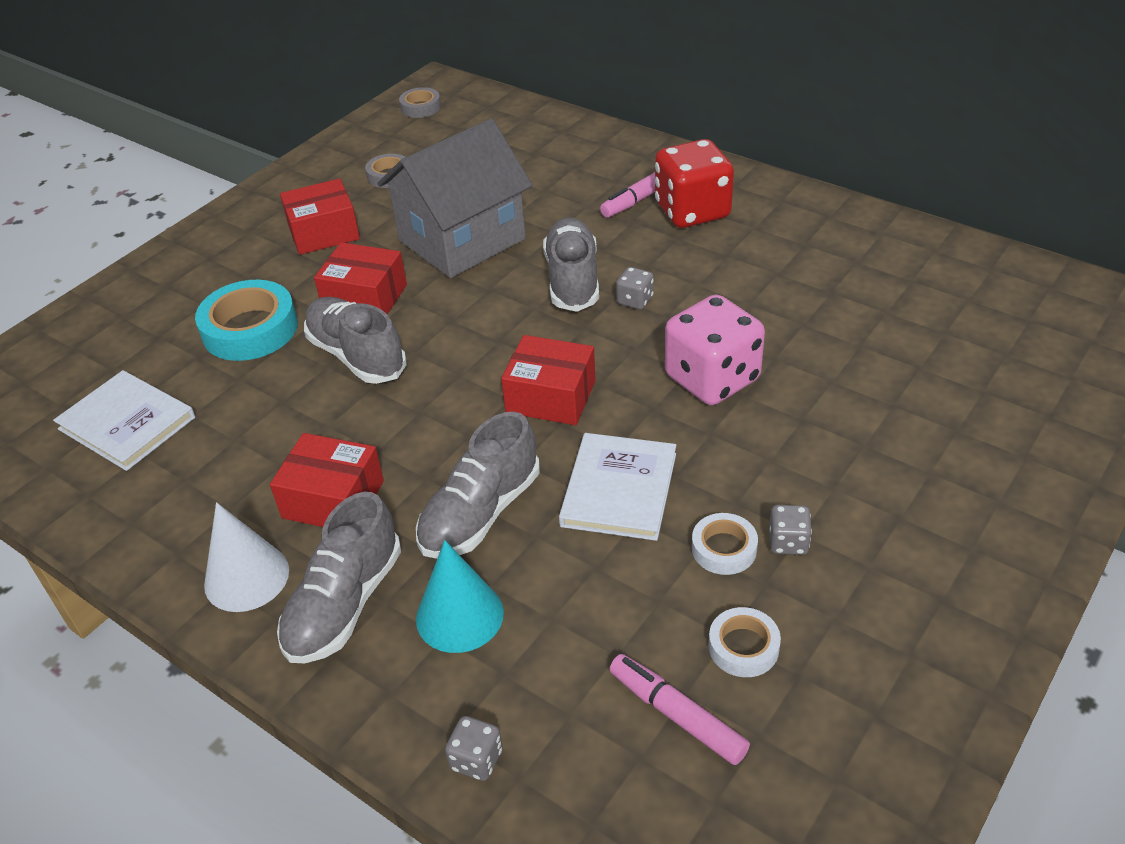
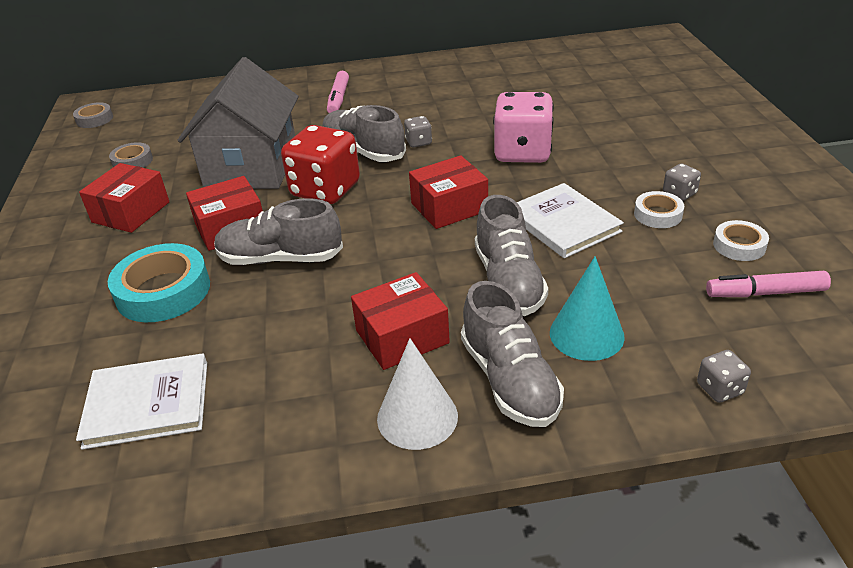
camera: 45 degrees left, 5 degrees down
red dice [655,139,734,228] -> red dice moved to [281,125,360,204]

